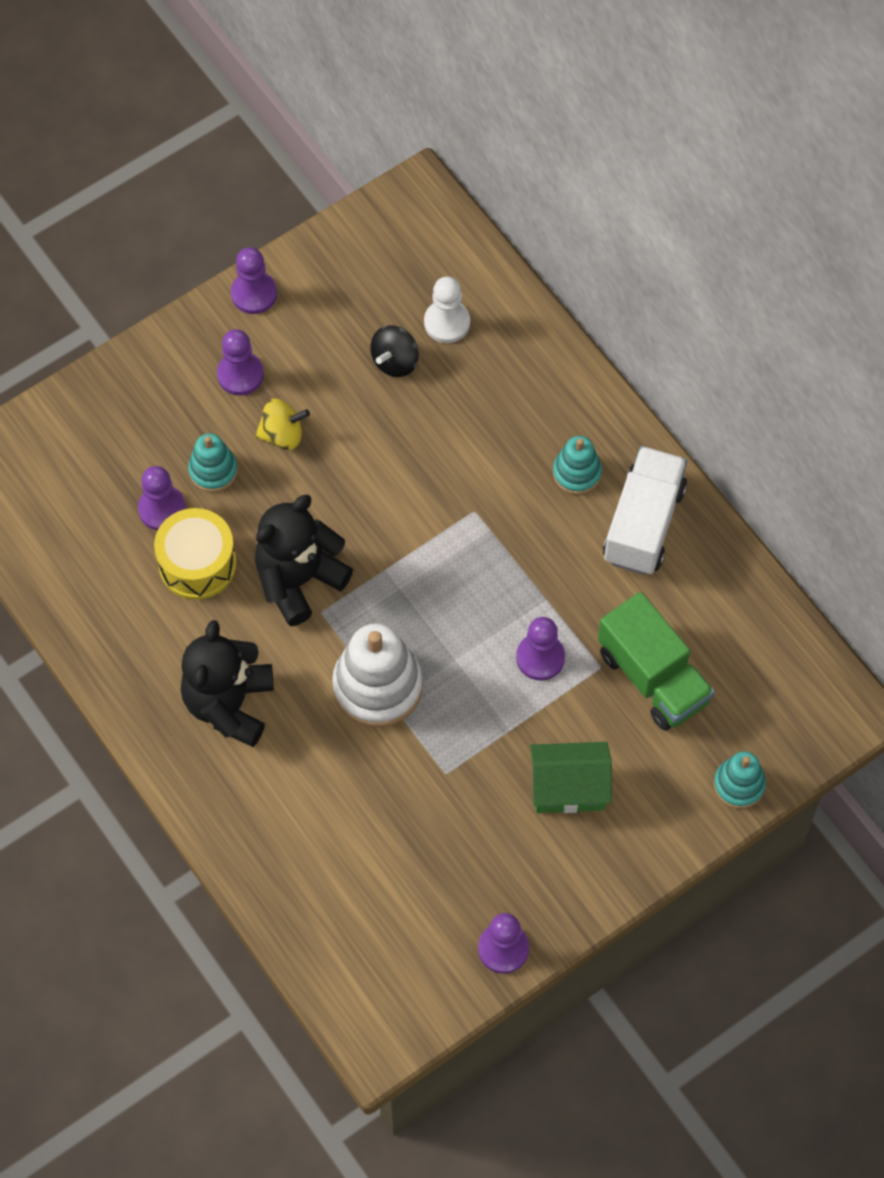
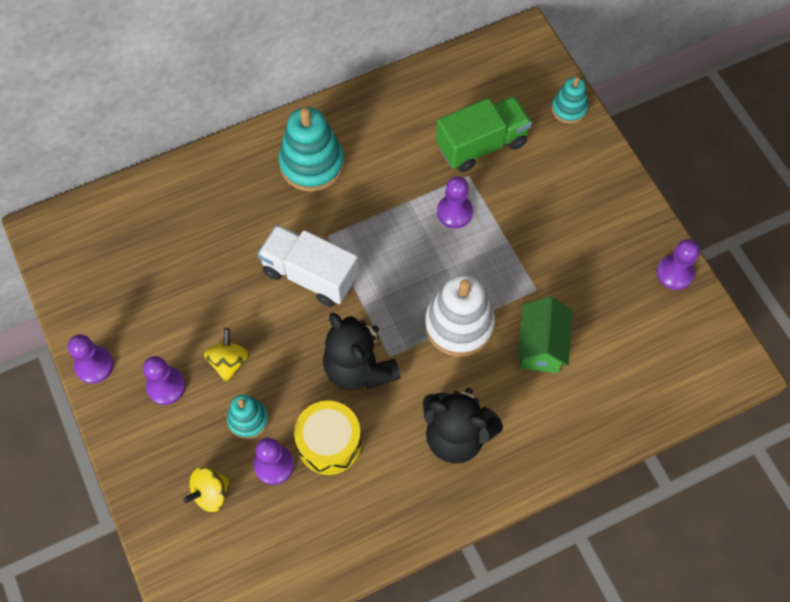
camera: 80 degrees left, 0 degrees up
black spinning top [370,325,419,377] -> none
white pawn [424,277,470,343] -> none
green house [530,742,612,813] -> green house moved to [517,297,573,373]
turquoise stacking toy [553,436,602,494] -> turquoise stacking toy [279,107,344,192], size x1.78
white truck [603,446,687,575] -> white truck moved to [257,225,359,307]
none -> yellow spinning top [183,467,230,512]

